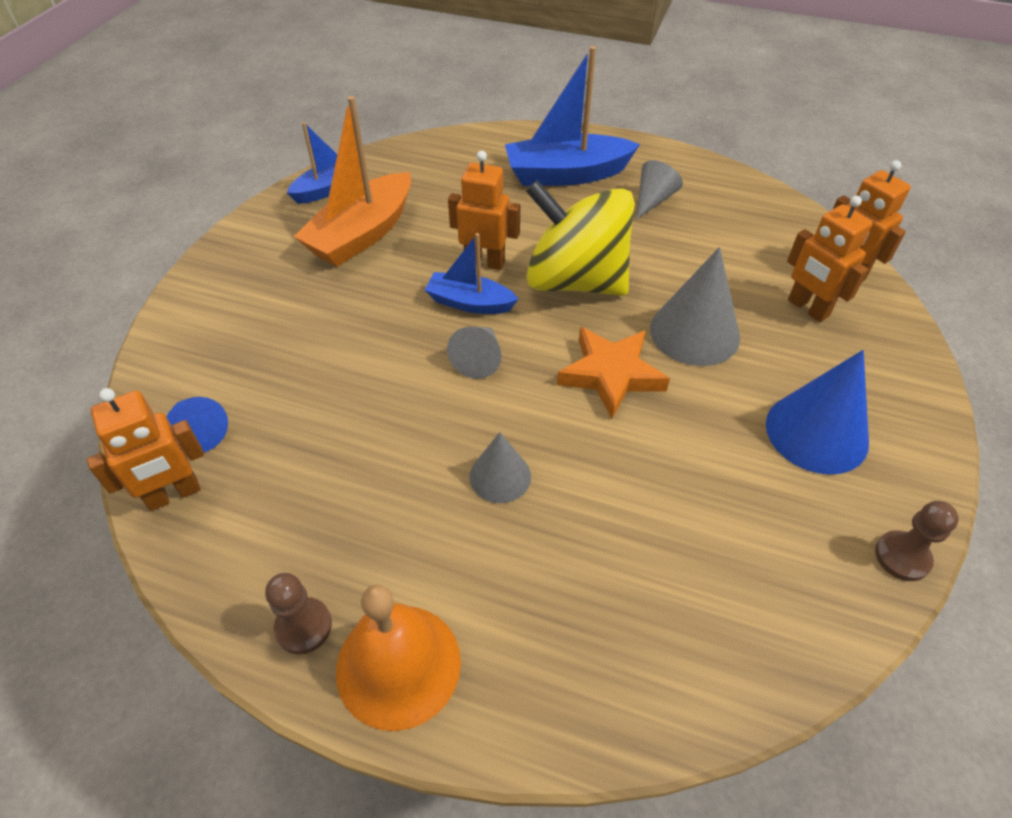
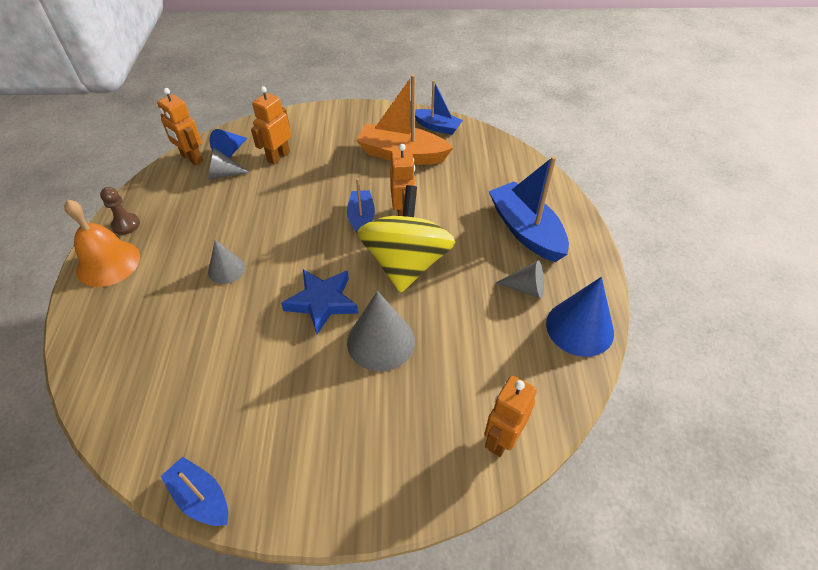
camera: 70 degrees right, 0 degrees up
grey cone [447,327,501,379] -> grey cone moved to [208,148,250,179]
orange star [557,327,670,419] -> blue star [281,269,358,334]
blue cone [766,350,869,475] -> blue cone moved to [546,277,614,357]
orange robot [787,196,873,322] -> orange robot moved to [251,86,291,165]
brown pawn [875,501,959,581] -> blue boat [161,457,228,526]

